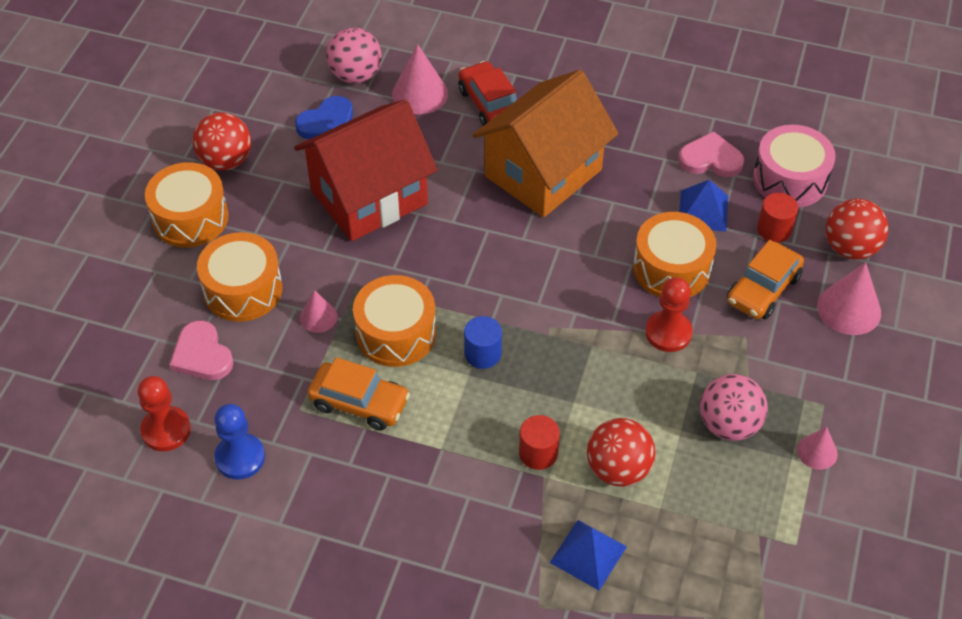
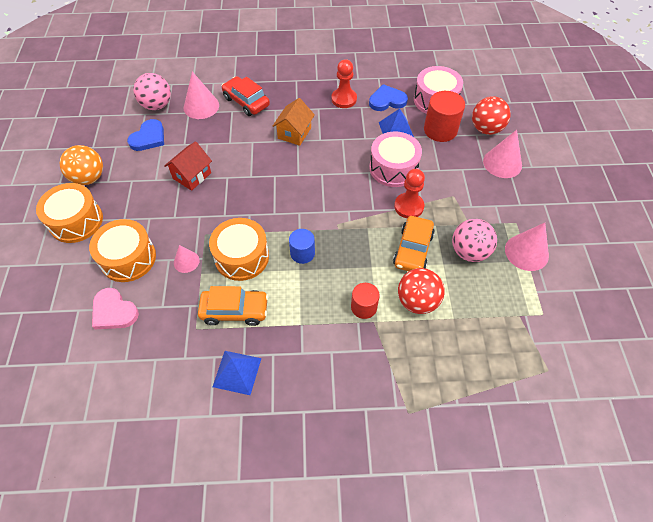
camera: 20 degrees left, 5 degrees up
red pawn [138,376,191,451] -> red pawn moved to [331,59,357,108]
red ball [192,112,251,170] -> orange ball [60,145,103,185]
blue pawn [214,404,265,480] -> none
red house [294,99,438,241] -> red house [164,141,212,191], size x0.49
orange house [472,70,619,217] -> orange house [273,98,315,146], size x0.49
blue pyramid [550,520,627,590] -> blue pyramid moved to [213,351,262,395]
orange drum [633,212,717,297] -> pink drum [370,132,422,187]
pink heart [678,131,744,177] -> blue heart [369,84,408,111]
orange car [727,240,804,320] -> orange car moved to [393,216,435,271]
red cylinder [757,193,798,243] -> red cylinder [424,91,465,142], size x1.60
pink cone [797,427,838,470] -> pink cone [505,223,549,271], size x1.69

